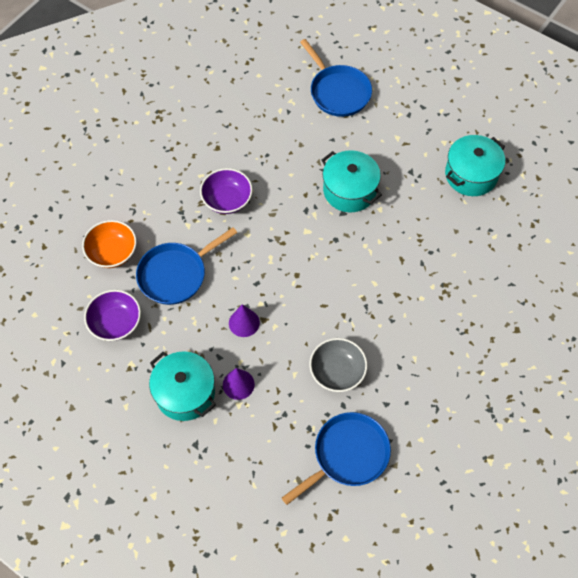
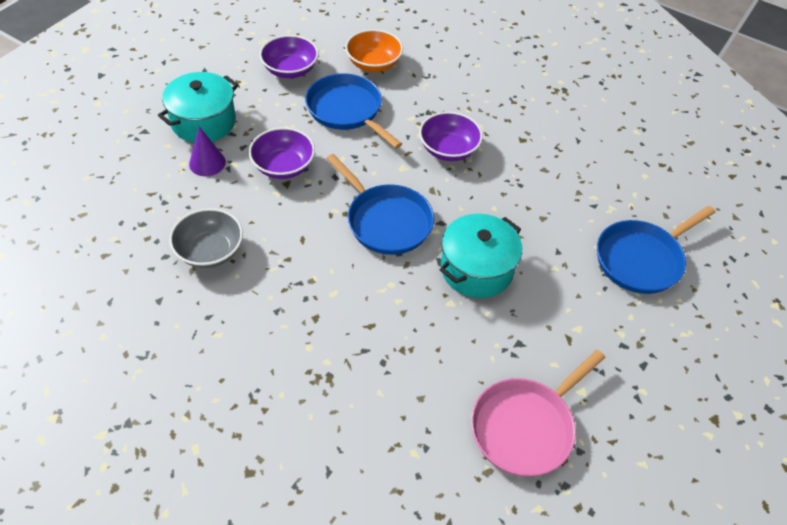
camera: 85 degrees right, 10 degrees down
purple cone [229,304,260,337] -> purple bowl [249,127,315,179]
blue pan [282,412,391,505] -> blue pan moved to [326,154,434,255]
turquoise pot [445,135,505,196] -> pink pan [471,350,606,477]

